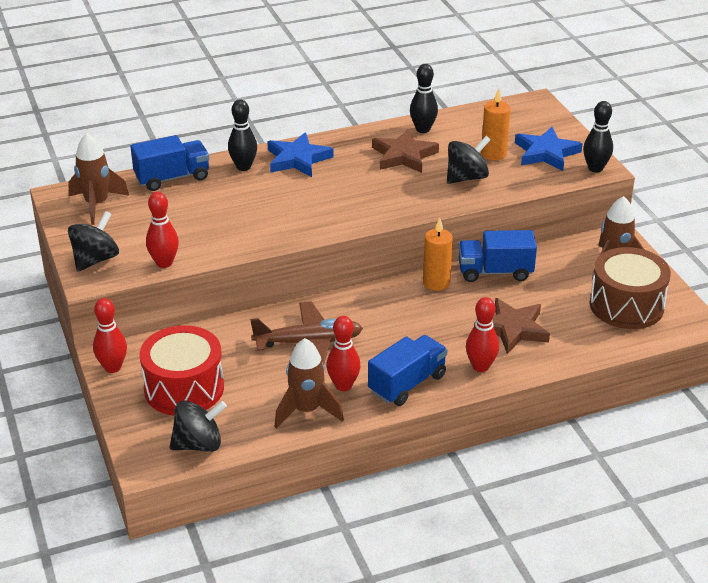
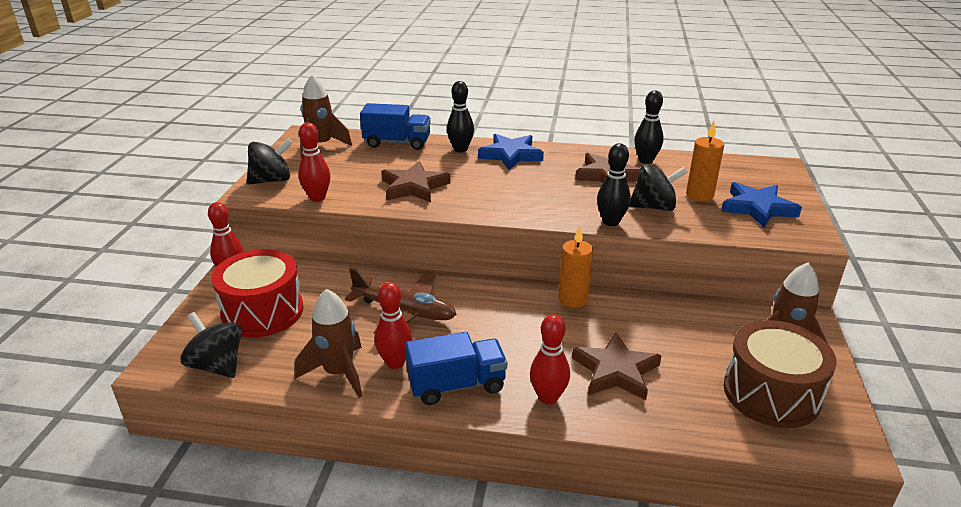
camera: 30 degrees right, 5 degrees down
black spinning top [170,400,227,452] -> black spinning top turned 150 degrees counterclockwise [181,312,242,378]
blue truck [458,230,537,282] -> none
black bowling pin [583,101,613,172] -> black bowling pin moved to [597,143,631,226]
none -> brown star [381,161,450,202]

